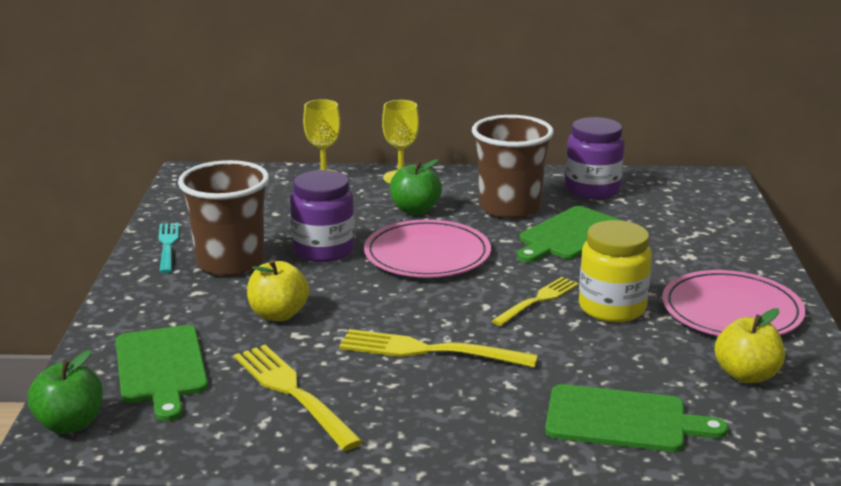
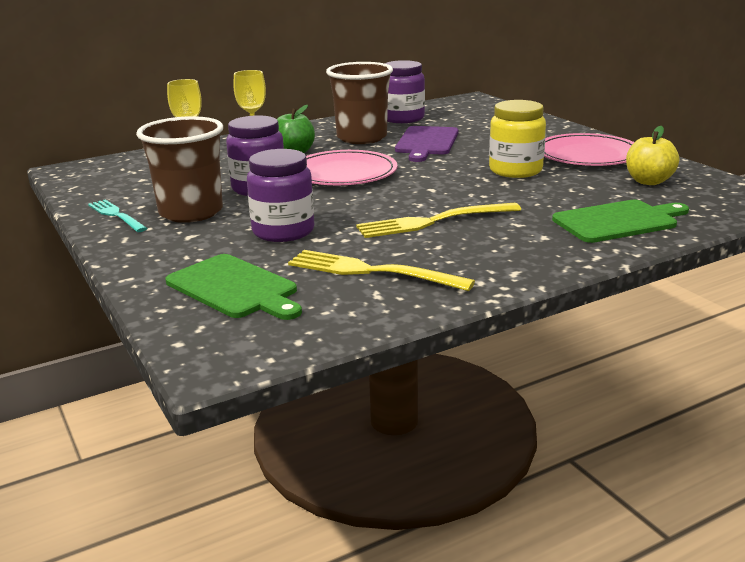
camera: 30 degrees left, 0 degrees up
green apple [28,350,103,434] -> none
yellow apple [247,260,309,321] -> purple jar [247,149,314,242]
yellow fork [492,277,579,326] -> none
green cutting board [517,206,623,262] -> purple cutting board [395,126,458,162]

